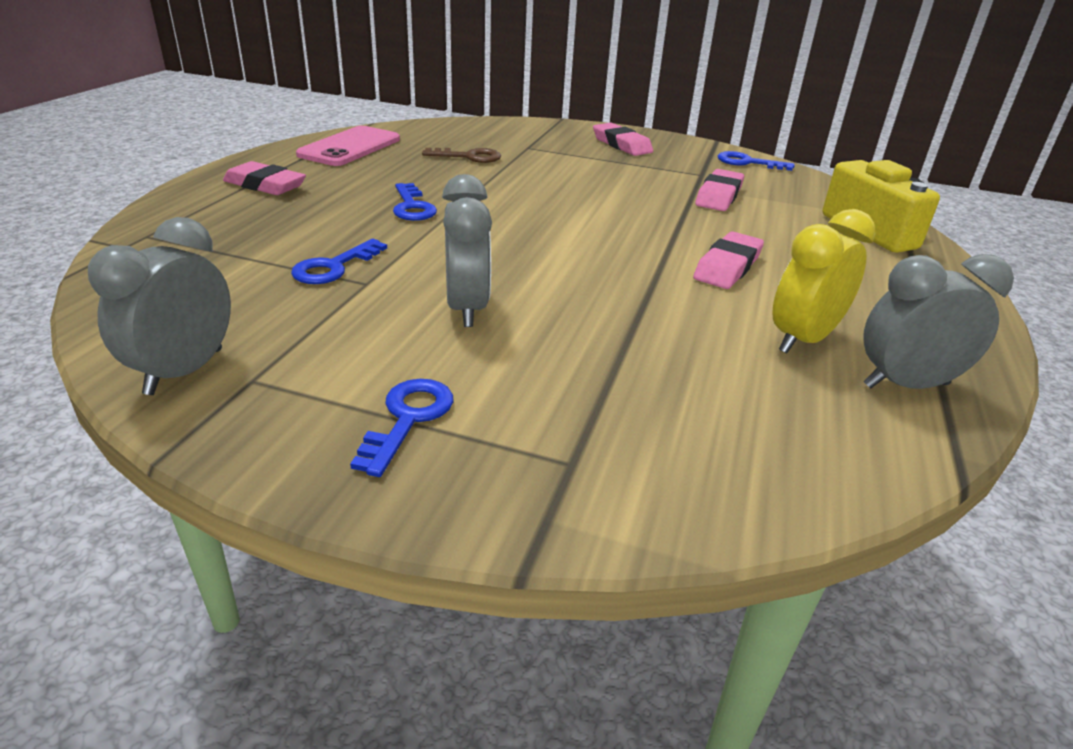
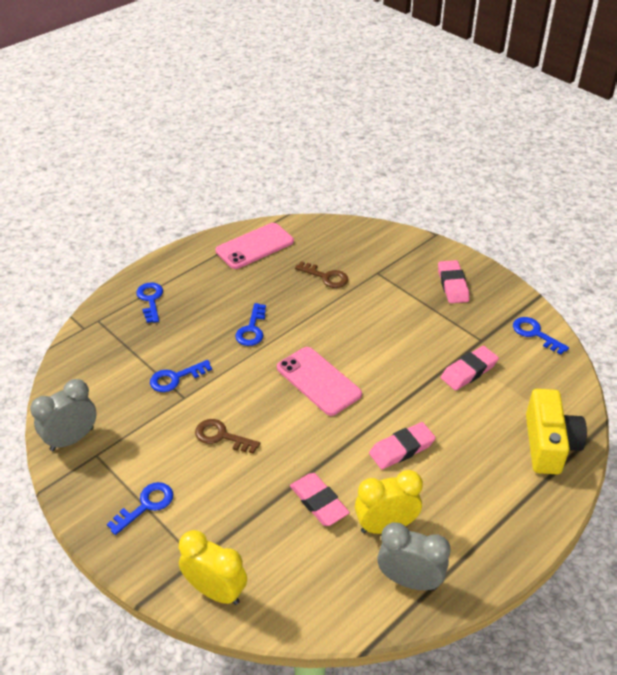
camera: 30 degrees right, 10 degrees up
pink eraser [223,161,306,195] -> pink eraser moved to [290,473,350,526]
grey clock [442,174,492,327] -> brown key [195,419,260,454]
none -> blue key [136,282,163,323]
none -> yellow clock [179,530,247,605]
none -> pink phone [277,347,362,416]

